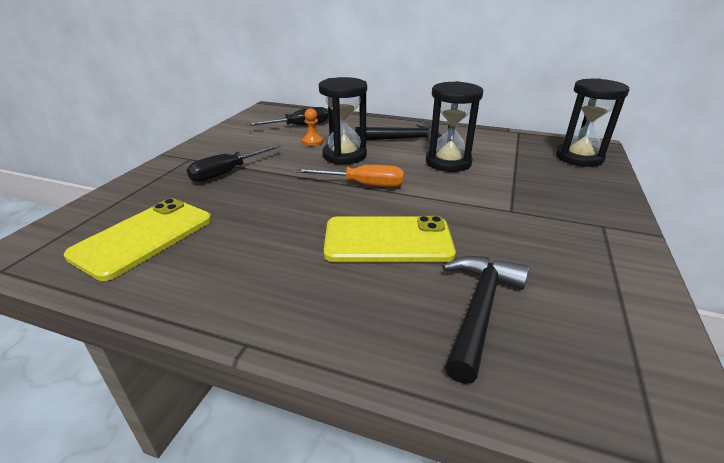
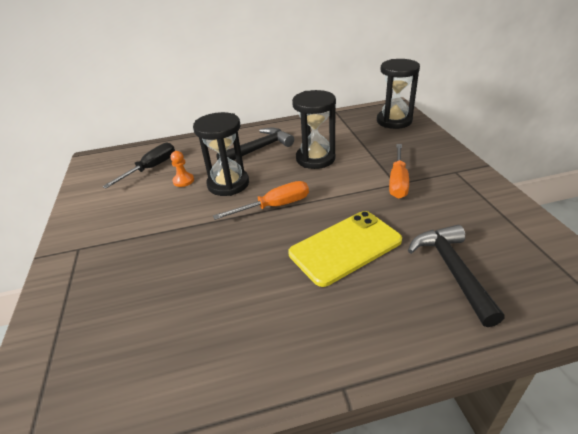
camera: 30 degrees left, 5 degrees up
yellow phone [64,198,212,281] -> none
black screwdriver [187,144,281,182] -> none
none -> orange screwdriver [389,144,409,199]

